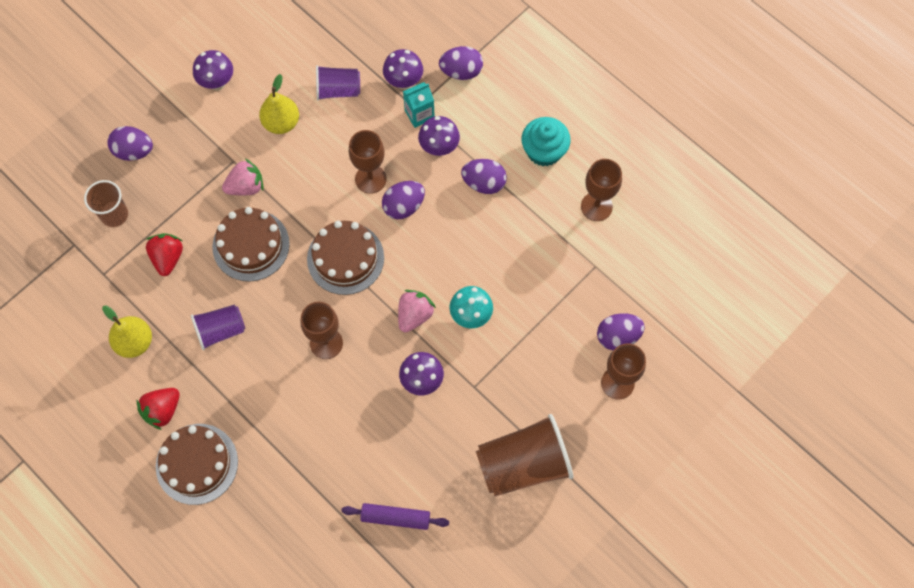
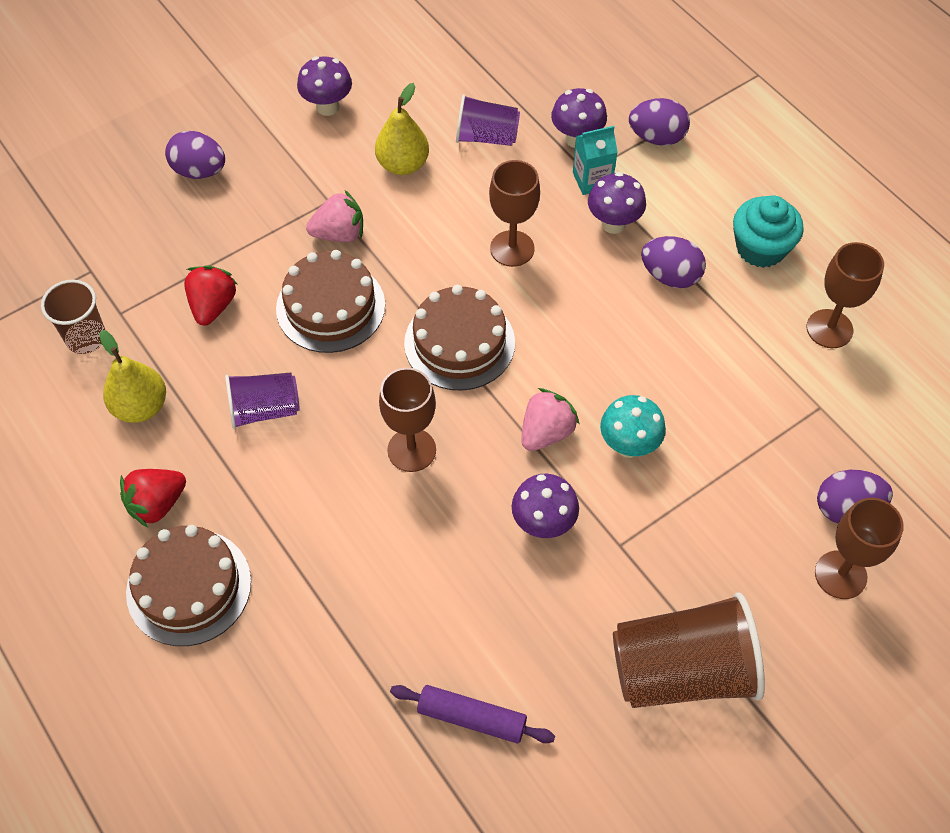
camera: 10 degrees right, 10 degrees down
brown cup [84,180,128,227] -> brown cup moved to [41,280,106,354]
purple egg [382,181,425,219] -> none

